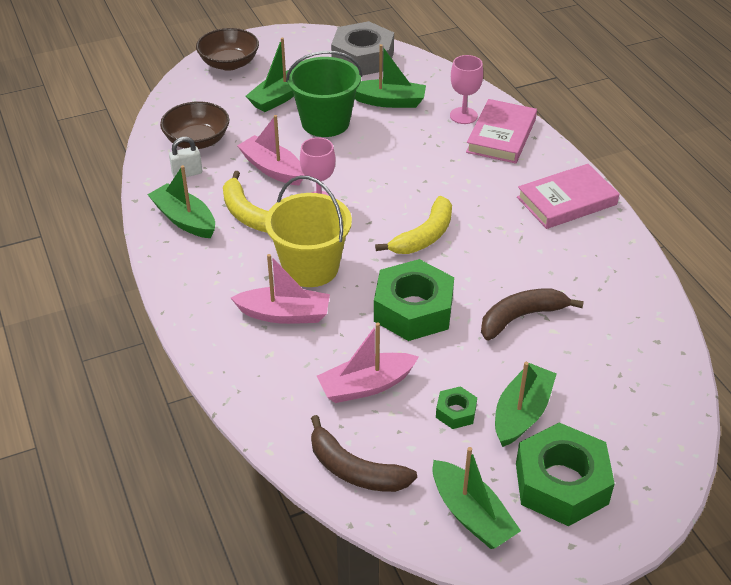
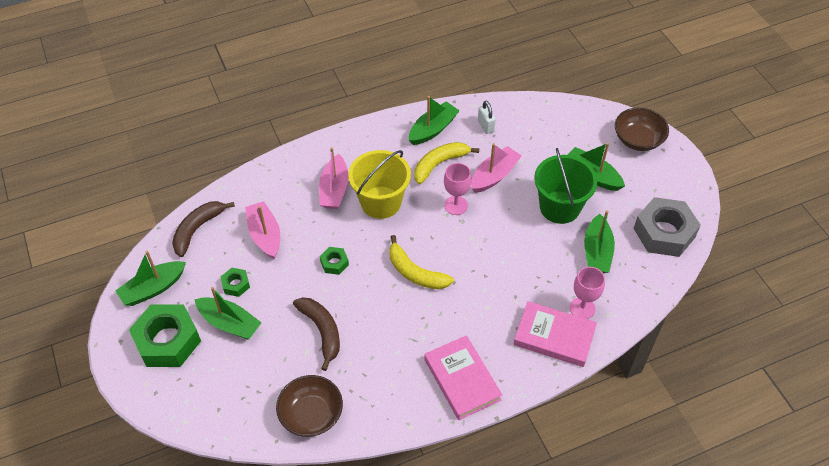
camera: 90 degrees right, 10 degrees up
brown bowl [160,101,230,149] -> brown bowl moved to [276,375,343,437]
green nut [374,259,454,341] -> green nut [320,247,349,275], size x0.46

